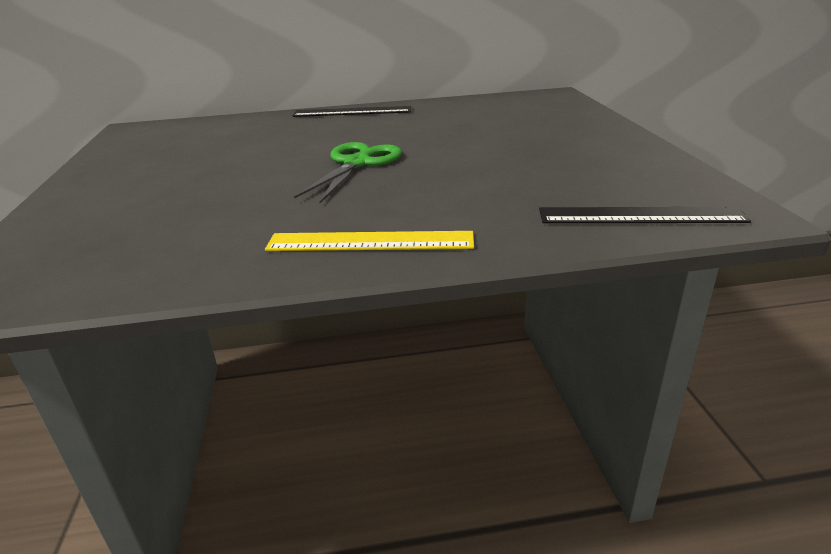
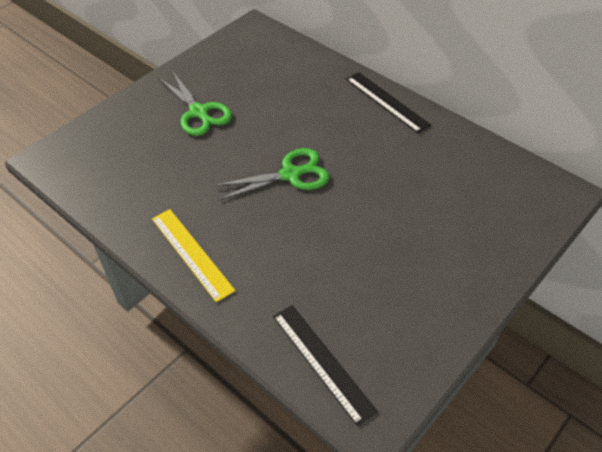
camera: 50 degrees right, 20 degrees up
none -> green scissors [158,72,232,136]

